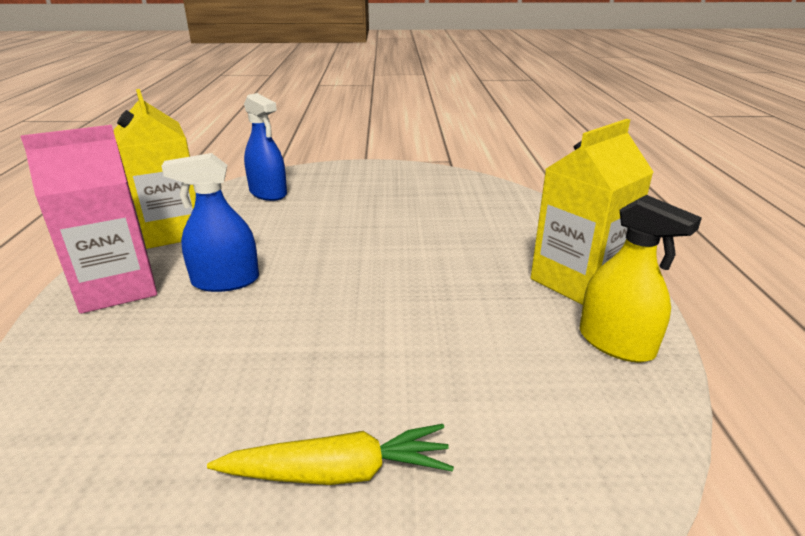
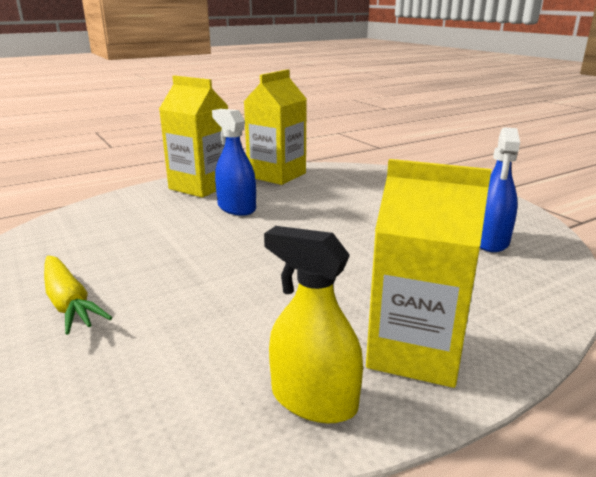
camera: 60 degrees right, 5 degrees down
pink carton [21,125,157,314] -> yellow carton [159,76,228,198]
blue spray bottle [244,93,287,201] -> blue spray bottle moved to [480,127,520,252]
yellow spray bottle [580,195,702,362] -> yellow spray bottle turned 105 degrees clockwise [264,226,363,423]

